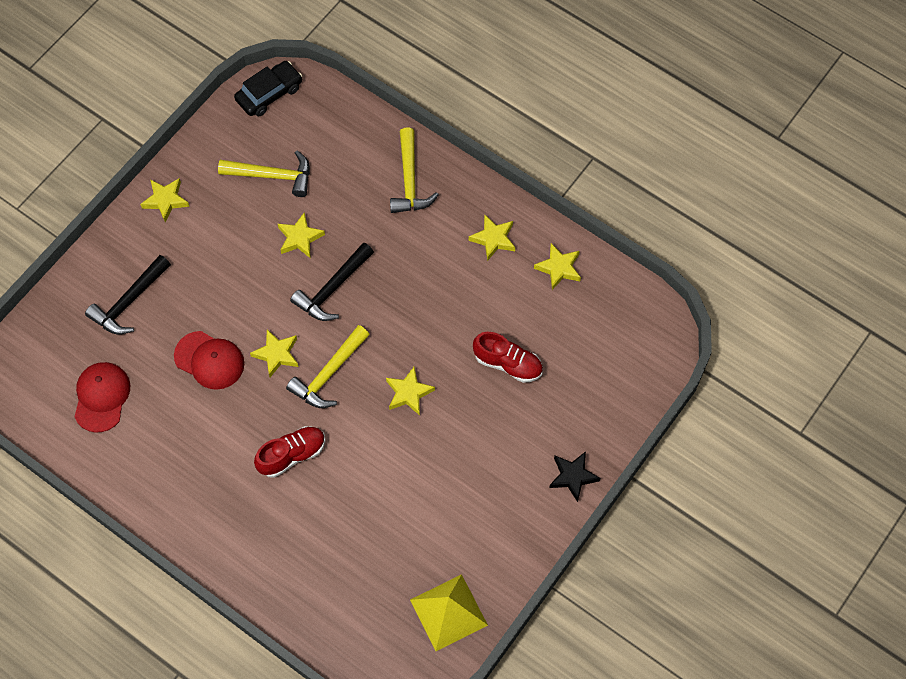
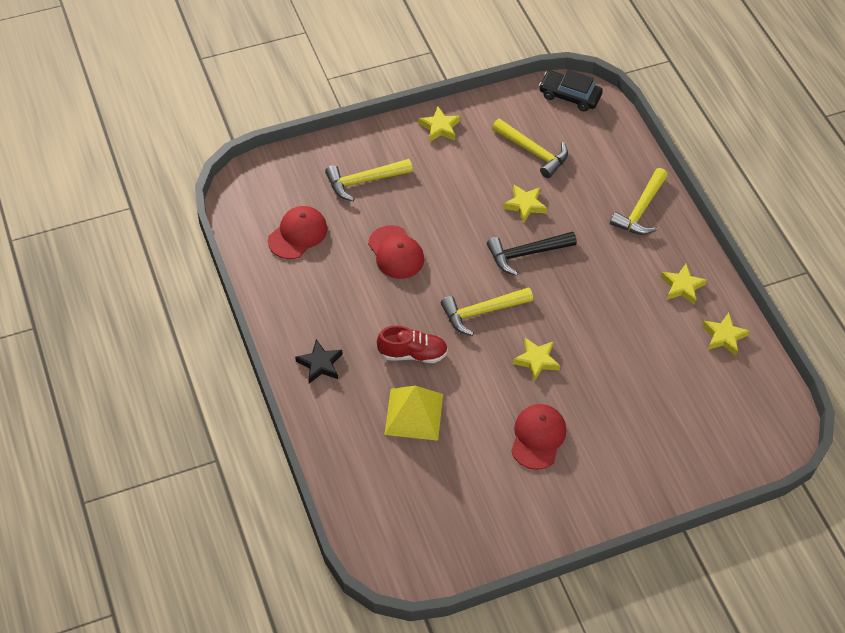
camera: 30 degrees right, 10 degrees down
black hammer [85,255,171,335] -> yellow hammer [325,159,413,201]
black car [234,61,302,116] -> black car turned 150 degrees counterclockwise [539,70,603,111]
yellow star [250,329,299,377] -> none
yellow pyramid [410,574,488,651] -> yellow pyramid moved to [384,386,443,441]
red shoe [473,332,543,383] -> none
black star [549,451,600,502] -> black star moved to [295,339,342,383]
none -> red cap [511,404,566,470]

